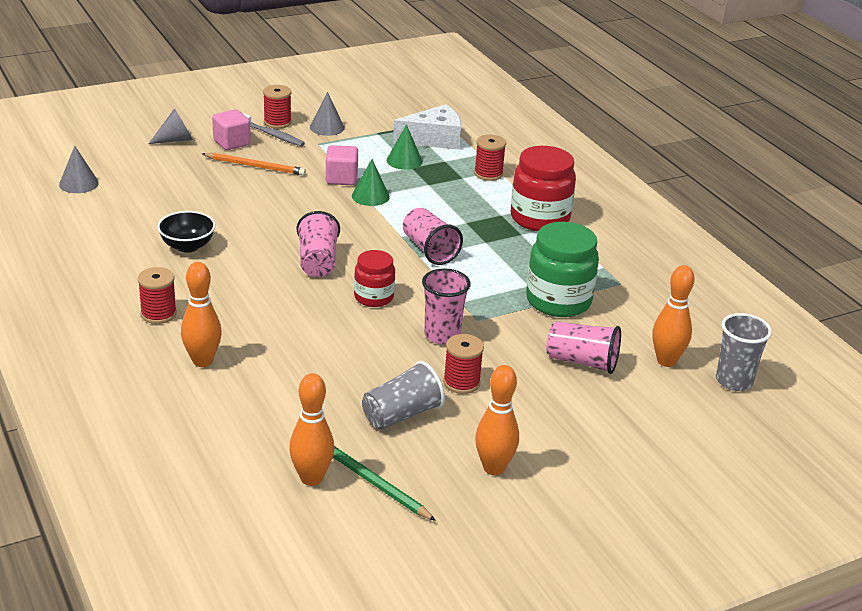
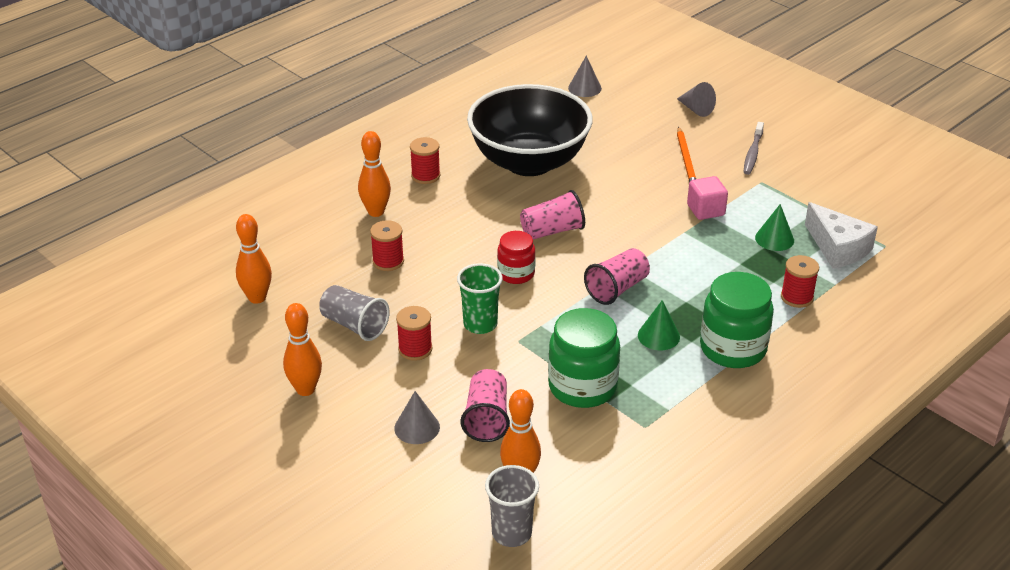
camera: 75 degrees right, 5 degrees up
black bowl [157,211,216,253] -> black bowl [467,84,593,176], size x2.46
pink cube [212,109,251,150] -> none
red spool [263,85,292,129] -> red spool moved to [370,220,404,271]
grey cone [310,92,345,136] -> grey cone moved to [394,391,440,444]
green pencil [333,446,436,521] -> none
green cone [352,159,390,206] -> green cone moved to [638,300,680,350]
pink cup [422,268,471,345] -> green cup [457,263,503,334]
red jar [511,146,576,231] -> green jar [700,272,774,368]

